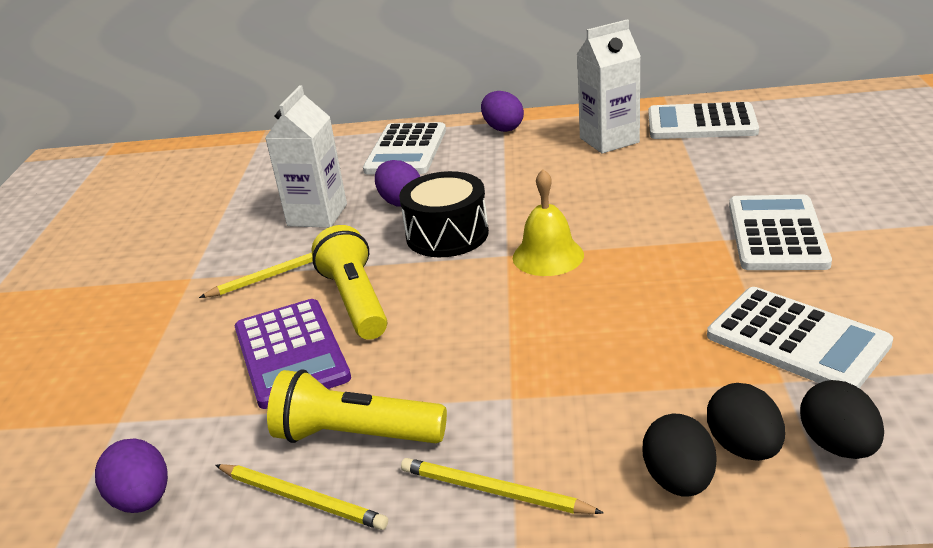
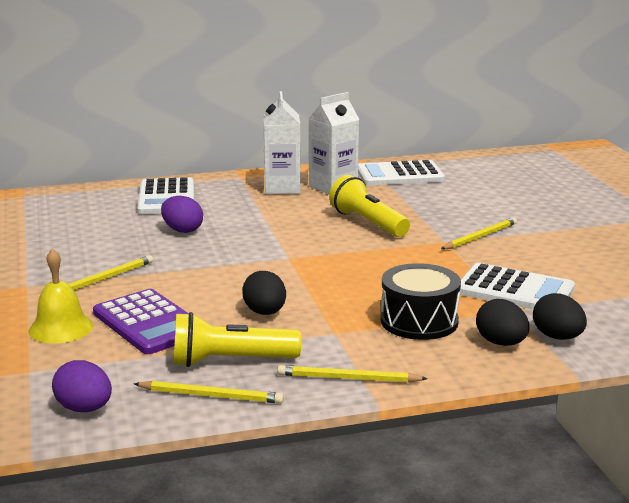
camera: 20 degrees left, 10 degrees down
white carton [265,85,347,228] -> white carton moved to [263,91,301,194]
yellow flashlight [311,225,387,340] -> yellow flashlight moved to [329,175,410,237]
black drum [399,171,489,257] -> black drum moved to [381,263,461,340]
purple egg [481,91,524,132] -> none
yellow bell [513,169,584,276] -> yellow bell moved to [28,248,93,344]
black egg [643,414,717,497] -> black egg moved to [242,271,286,315]
white calculator [729,195,832,270] -> yellow pencil [441,217,517,249]

